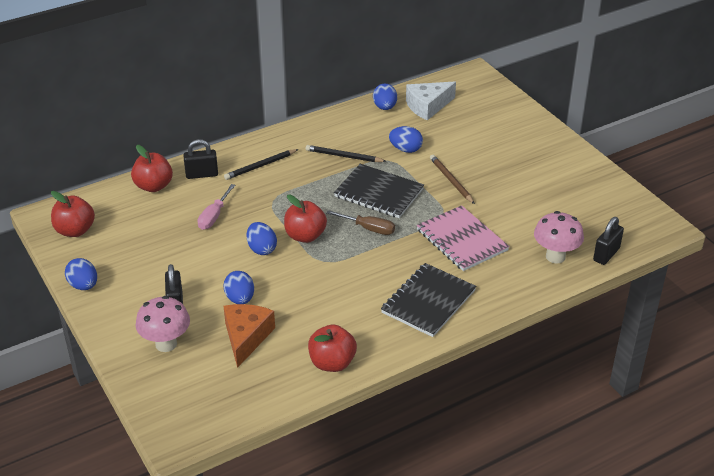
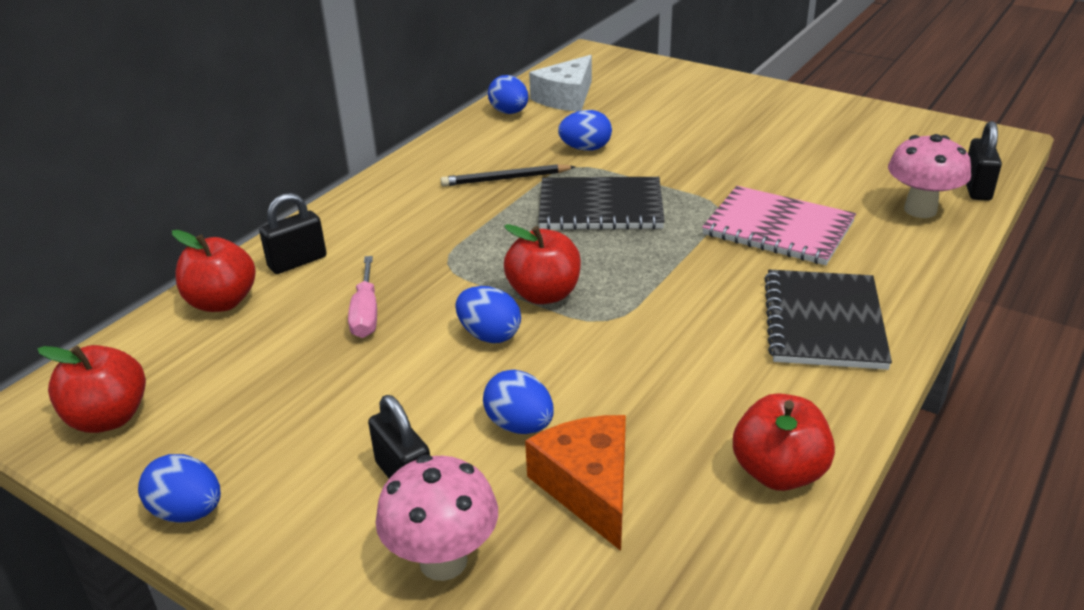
camera: 25 degrees left, 5 degrees down
black pencil [224,149,299,180] -> none
brown screwdriver [326,210,395,235] -> none
brown pencil [430,155,475,204] -> none

